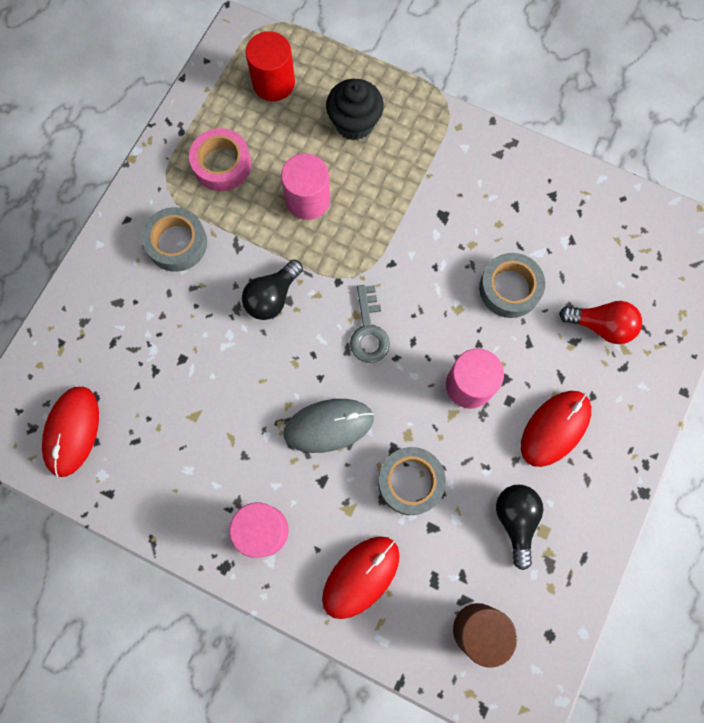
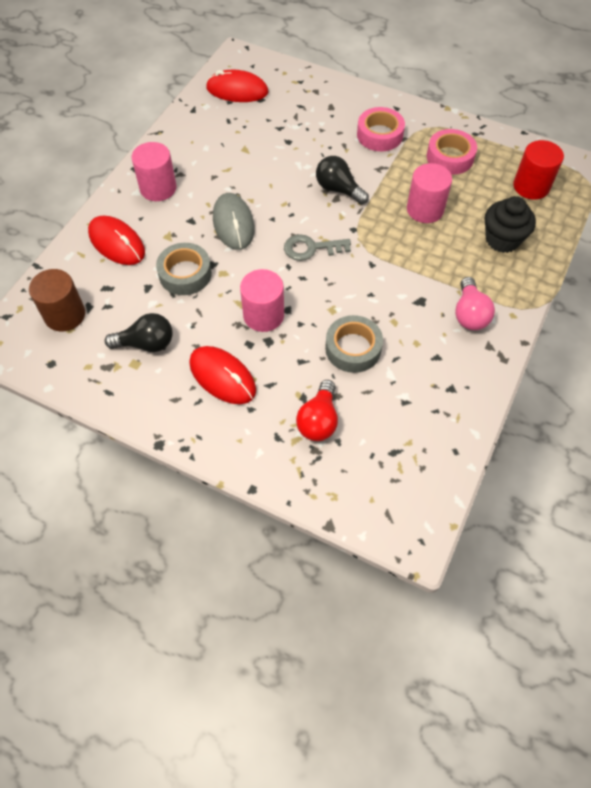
camera: 90 degrees right, 15 degrees down
grey tape [142,207,207,272] -> pink tape [357,107,405,151]
none -> pink light bulb [455,277,495,330]

